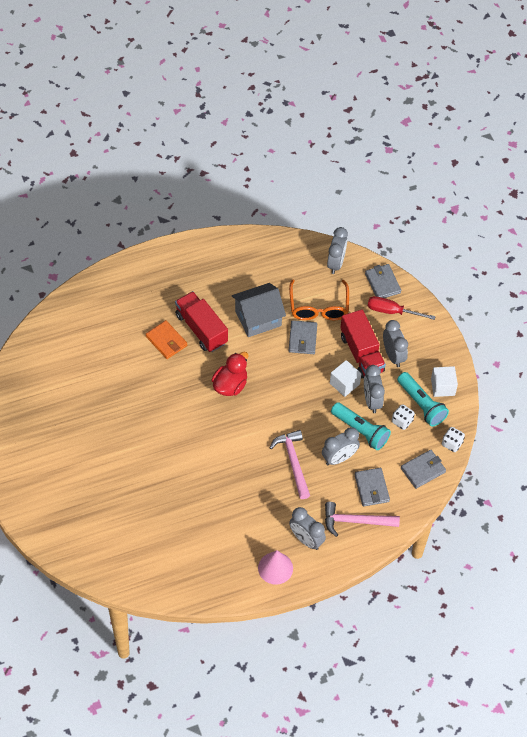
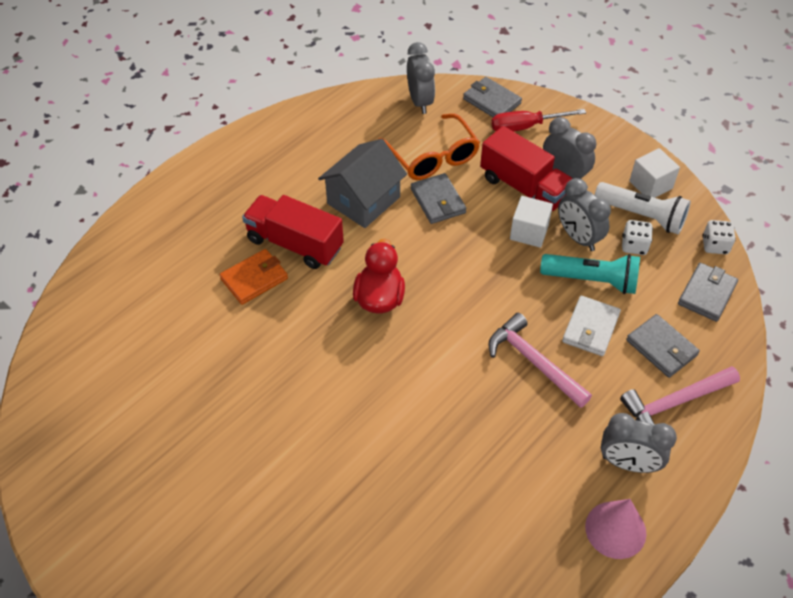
camera: 25 degrees left, 5 degrees down
orange wallet [146,320,187,359] -> orange wallet turned 60 degrees counterclockwise [220,249,288,305]
grey clock [322,427,360,465] -> white wallet [562,296,621,356]
turquoise flashlight [397,372,449,427] -> white flashlight [595,182,691,234]

